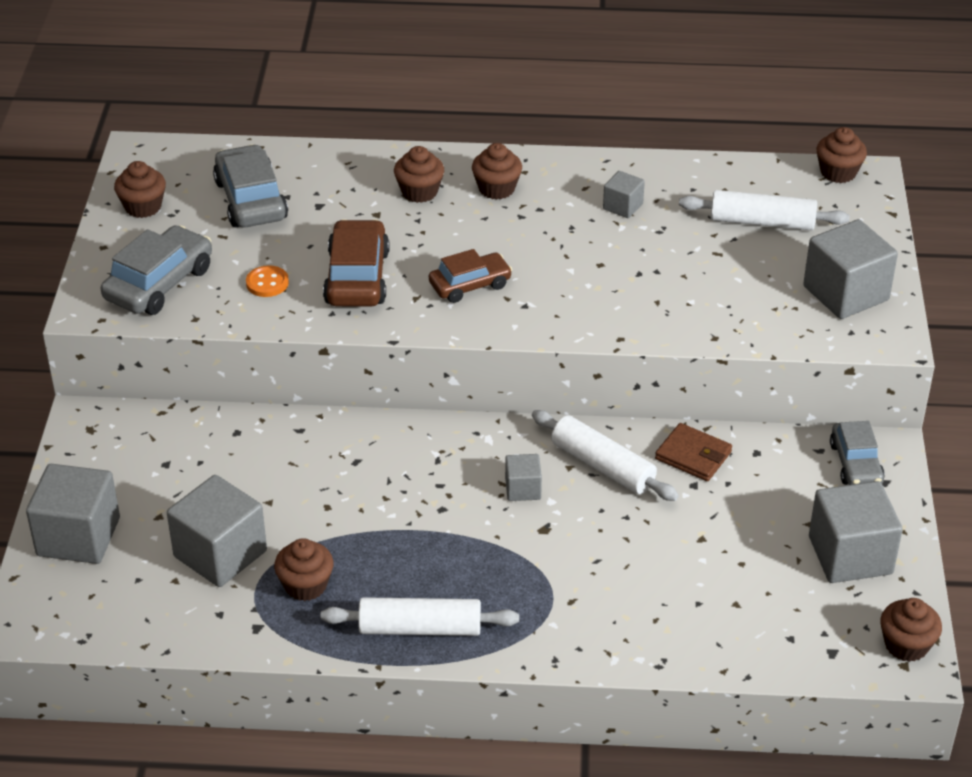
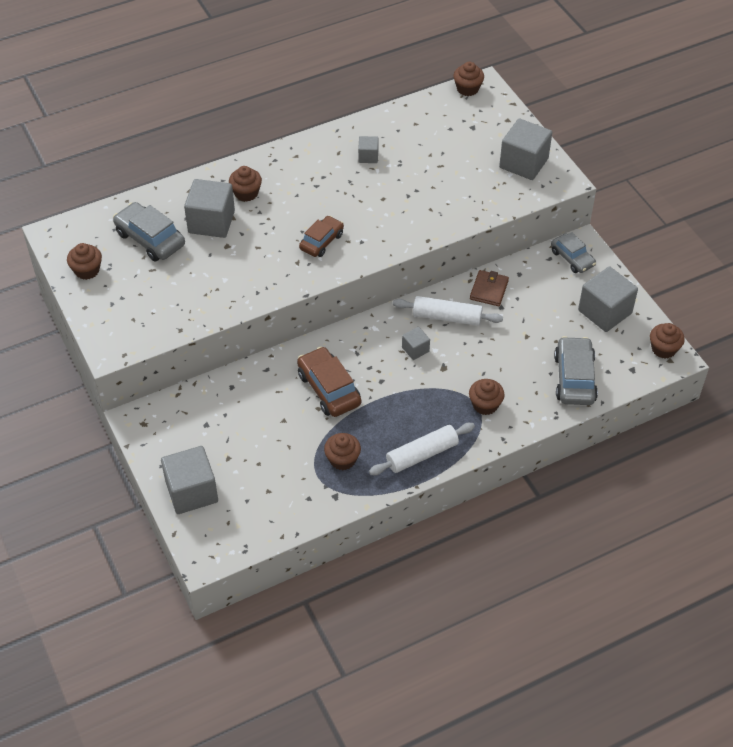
camera: 30 degrees left, 10 degrees up
grey car [101,225,212,315] -> grey car moved to [554,336,598,405]
grey cube [167,475,267,587] -> grey cube moved to [184,179,235,238]
orange button [246,265,289,297] -> none
brown car [323,219,389,307] -> brown car moved to [297,347,361,417]
brown cupcake [472,143,522,200] -> brown cupcake moved to [469,379,505,415]
brown wallet [655,423,732,481] -> brown wallet turned 75 degrees counterclockwise [470,270,509,306]
white rolling pin [679,190,850,230] -> none

